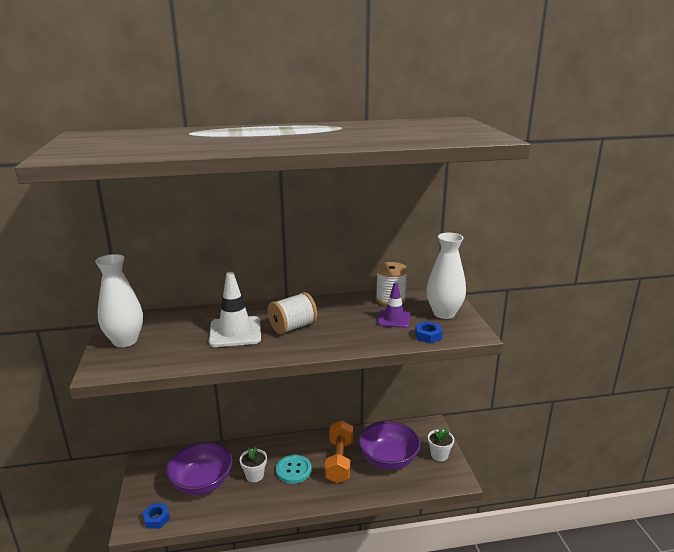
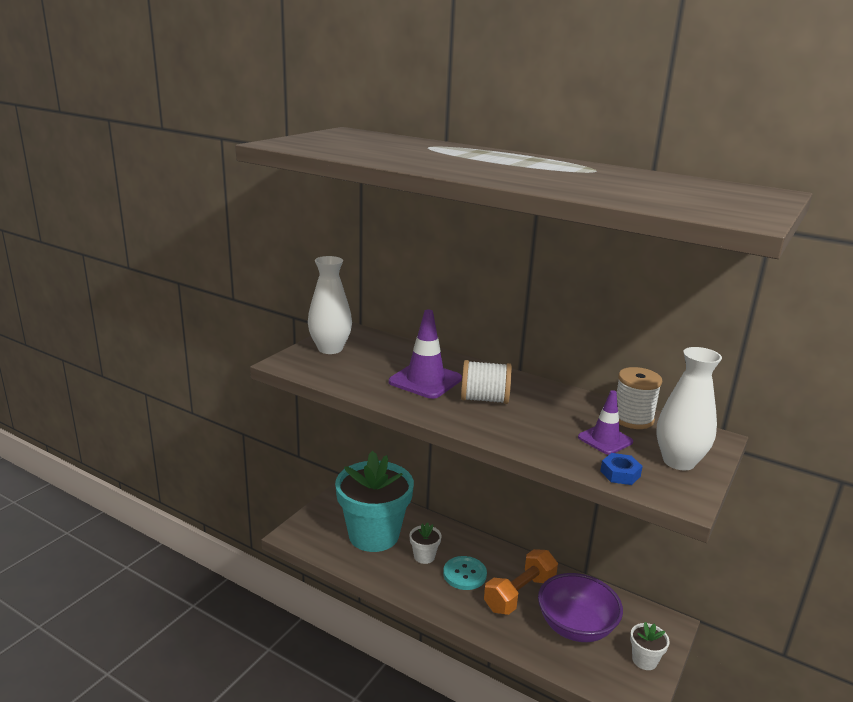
camera: 40 degrees right, 0 degrees up
blue nut [142,504,170,528] -> none
purple bowl [166,442,233,495] -> turquoise flower pot [335,451,414,552]
white traffic cone [209,272,261,347] -> purple traffic cone [389,310,462,399]

